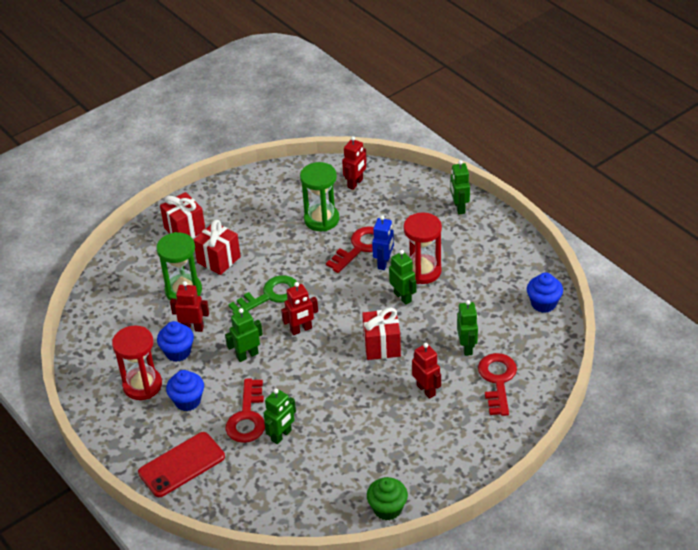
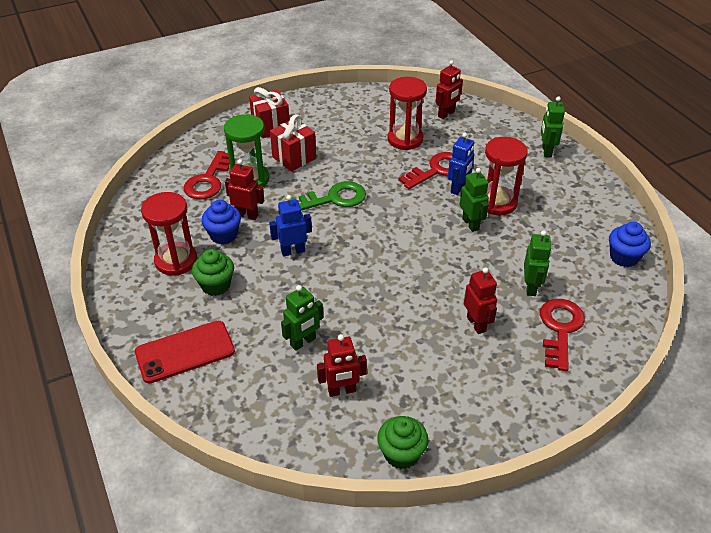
camera: 10 degrees right, 0 degrees up
blue cupcake [166,370,204,411] -> green cupcake [192,249,234,296]
green robot [225,308,263,362] -> blue robot [269,195,312,257]
red key [225,379,265,443] -> red key moved to [184,151,230,199]
red robot [281,282,318,335] -> red robot moved to [317,334,367,397]
green hourglass [300,162,339,231] -> red hourglass [388,77,427,150]
red gift [362,307,401,360] -> none

